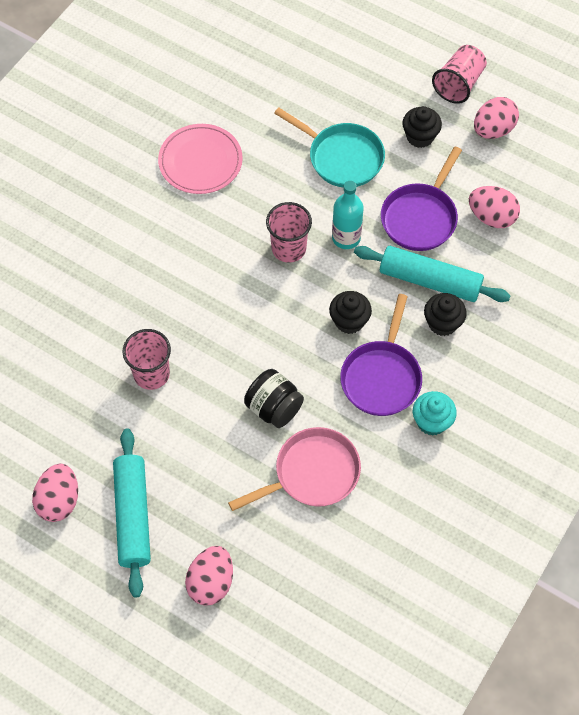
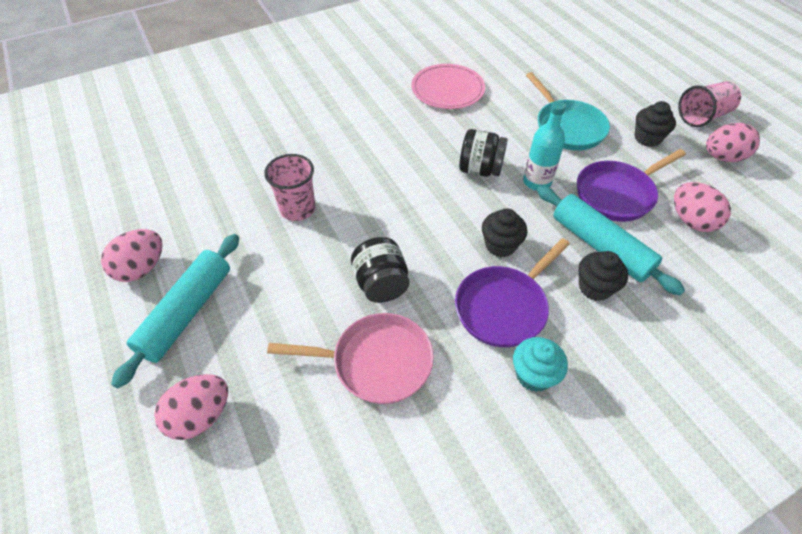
camera: 30 degrees right, 10 degrees down
pink cup [266,202,312,263] -> black jar [459,129,508,177]

